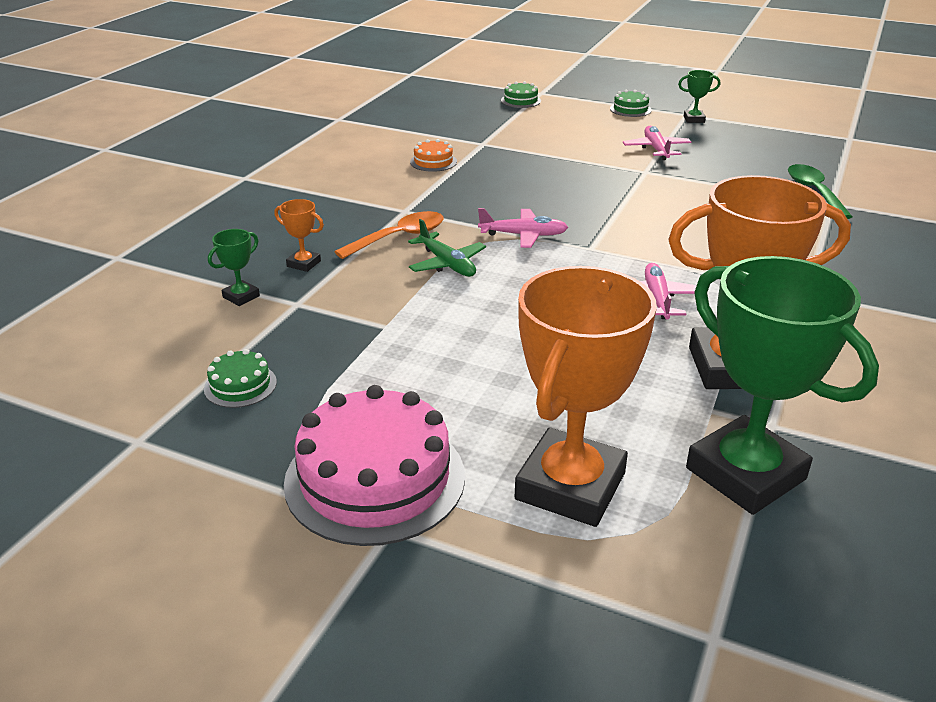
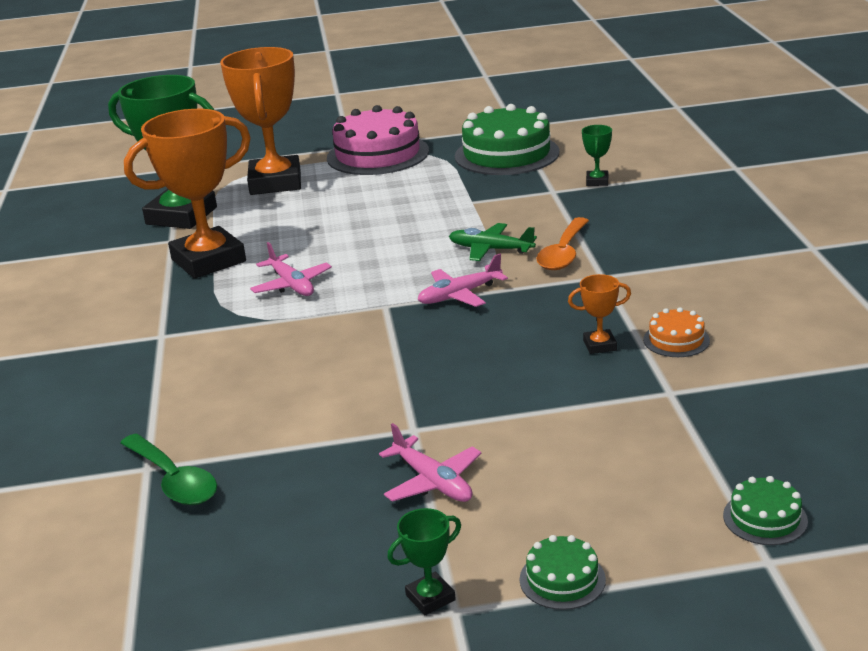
camera: 150 degrees right, 5 degrees down
green cake [204,349,277,408] -> green cake [455,104,559,175], size x2.21
orange trophy [274,199,324,272] -> orange trophy moved to [568,274,631,354]

